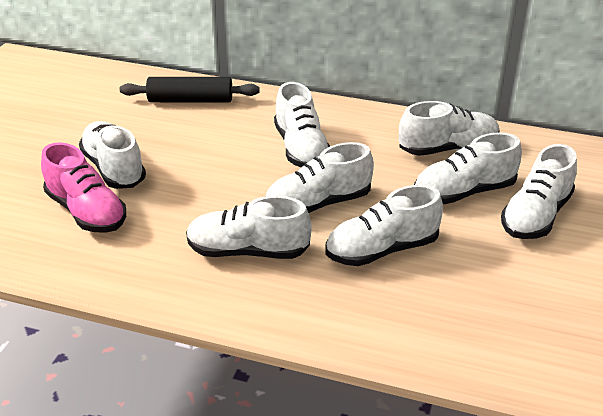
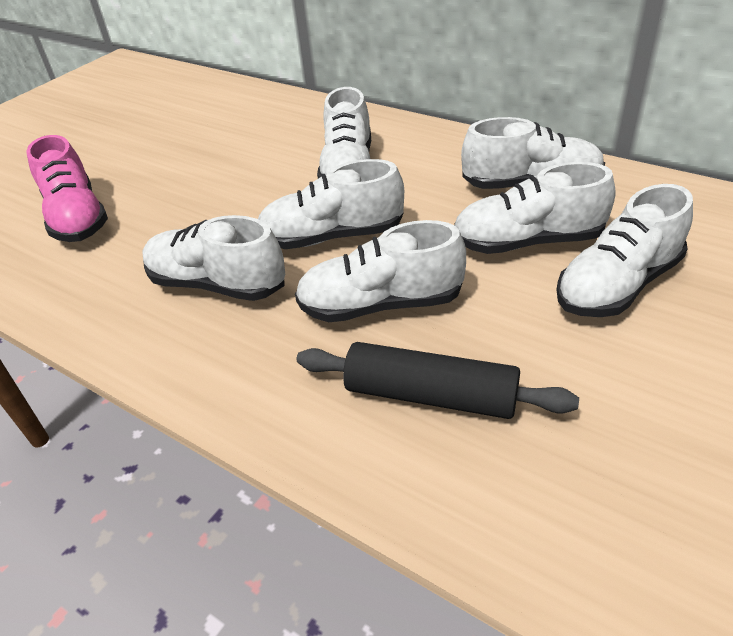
camera: 20 degrees right, 5 degrees up
white shoe [79,121,146,189] -> none
black rolling pin [120,77,260,103] -> black rolling pin moved to [297,342,579,419]

